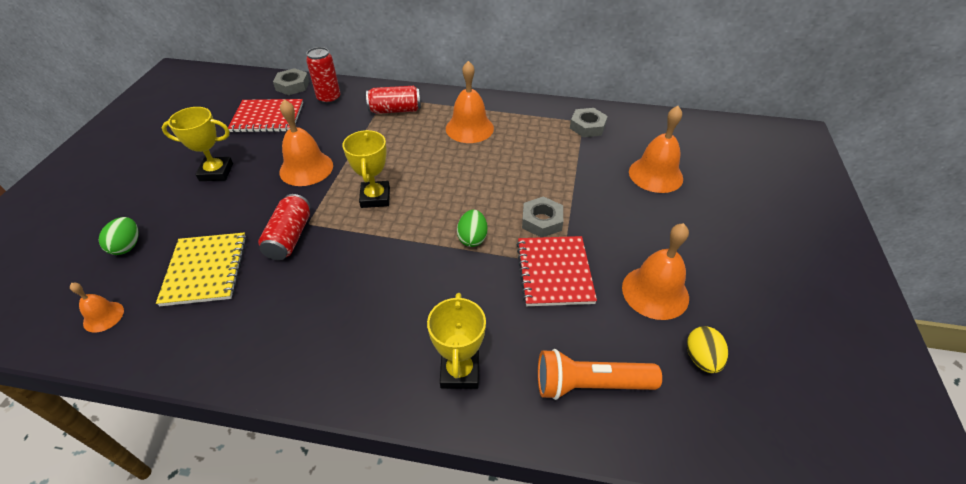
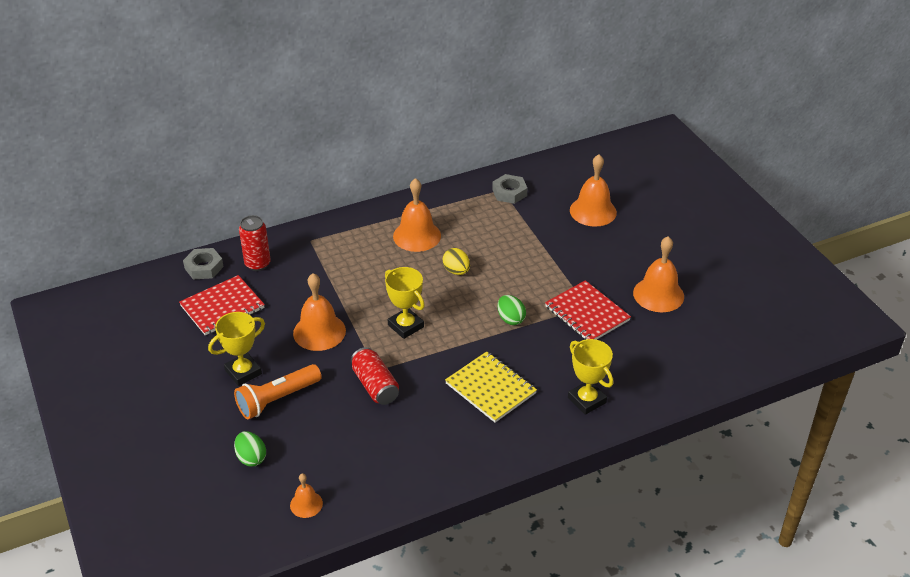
camera: 35 degrees left, 5 degrees down
yellow notebook [156,233,247,306] -> yellow notebook moved to [445,351,537,423]
red can [366,86,421,114] -> none
grey nut [522,196,563,237] -> none
orange flashlight [538,349,662,400] -> orange flashlight moved to [234,364,322,419]
yellow egg [687,326,728,373] -> yellow egg moved to [443,248,470,275]

